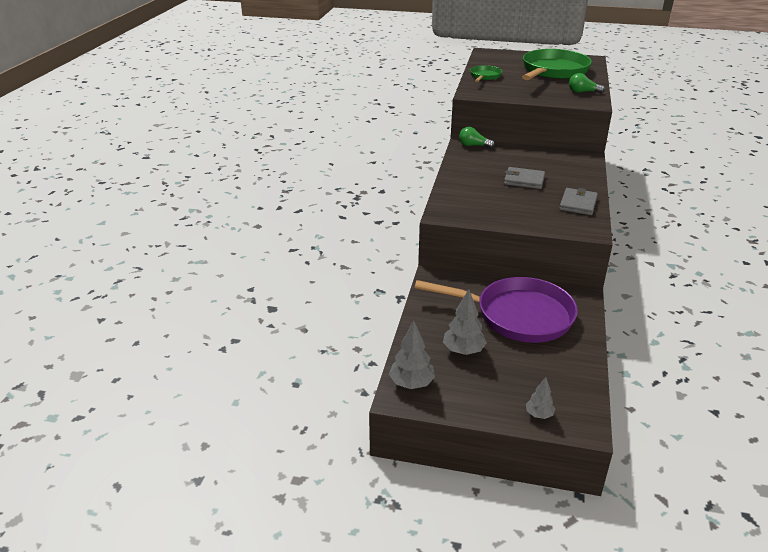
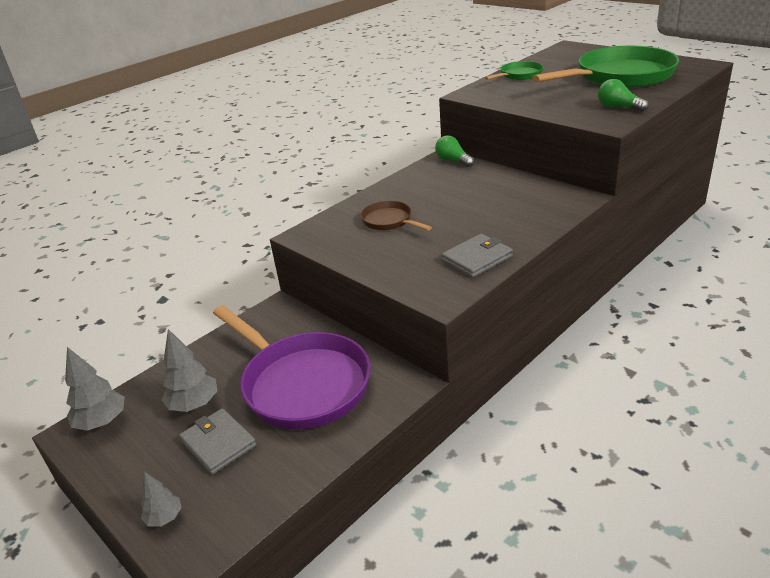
camera: 35 degrees right, 0 degrees up
grey wallet [504,167,545,189] -> grey wallet moved to [179,408,256,475]
none -> brown pan [360,201,432,231]

